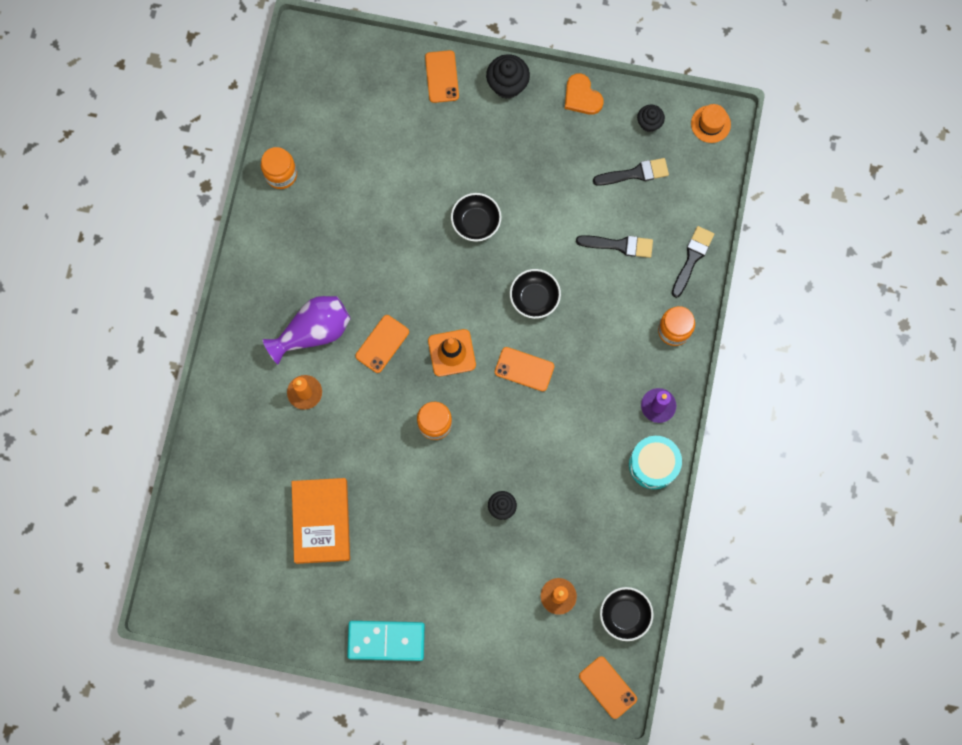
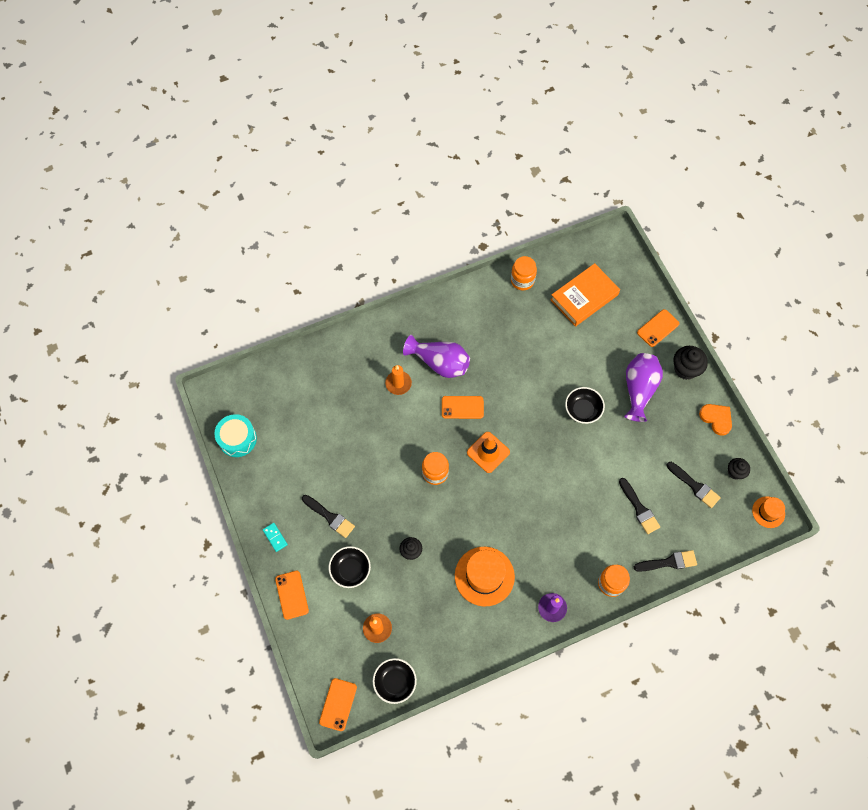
camera: 55 degrees right, 10 degrees down
orange book [292,478,350,564] -> orange book moved to [550,263,620,327]
turquoise domino [347,621,425,661] -> turquoise domino [263,523,288,552], size x0.47
orange phone [495,347,554,391] -> orange phone moved to [275,571,309,620]
black bowl [510,269,561,319] -> black bowl moved to [328,546,371,588]
orange heart [565,73,604,115] -> orange heart turned 120 degrees clockwise [699,404,732,436]
turquoise drum [629,436,682,489] -> turquoise drum moved to [214,414,257,457]
none -> black brush [302,495,355,538]
none -> orange hat [455,547,515,606]
none -> purple vase [624,353,663,422]

